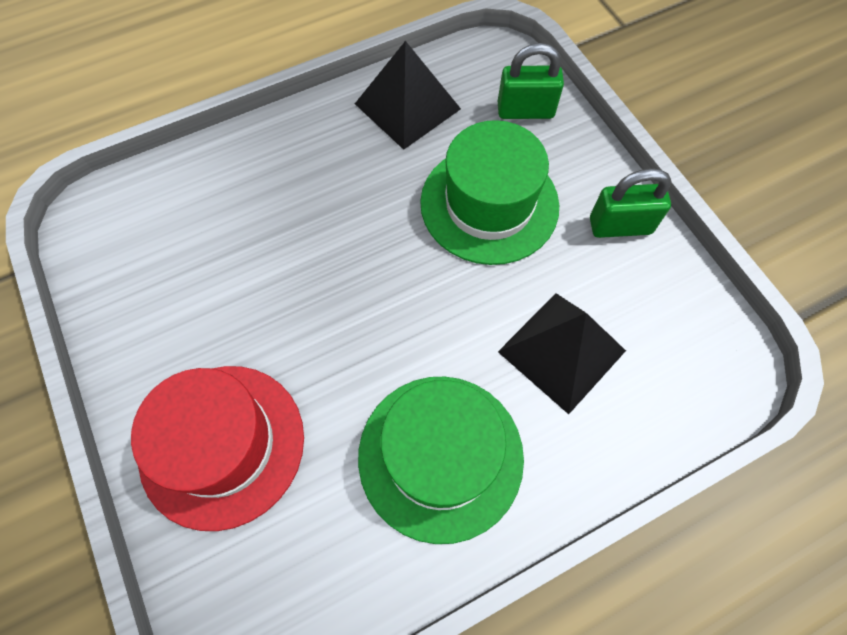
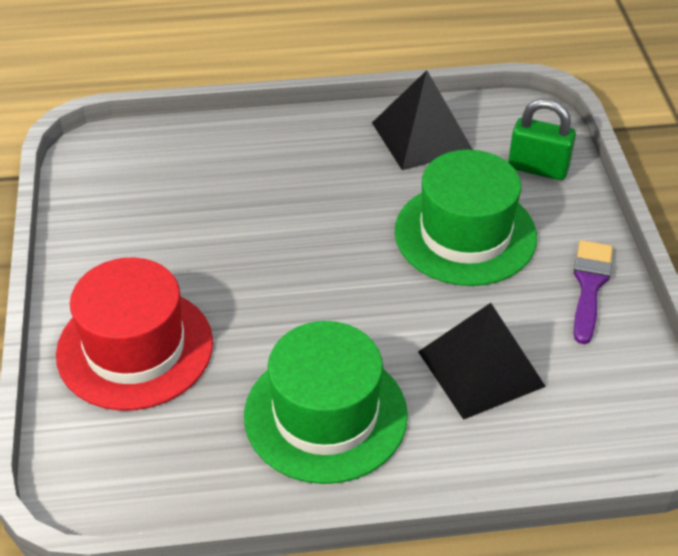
camera: 20 degrees right, 20 degrees down
green padlock [590,168,672,238] -> purple brush [574,240,613,344]

